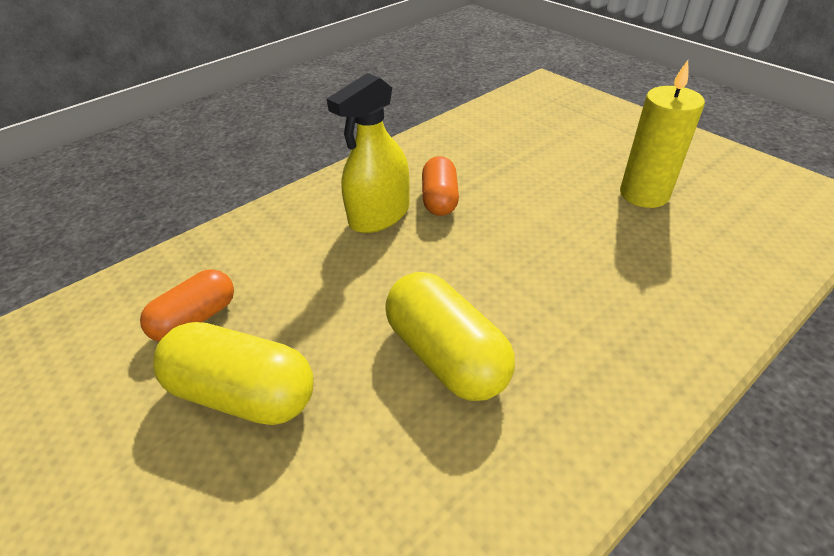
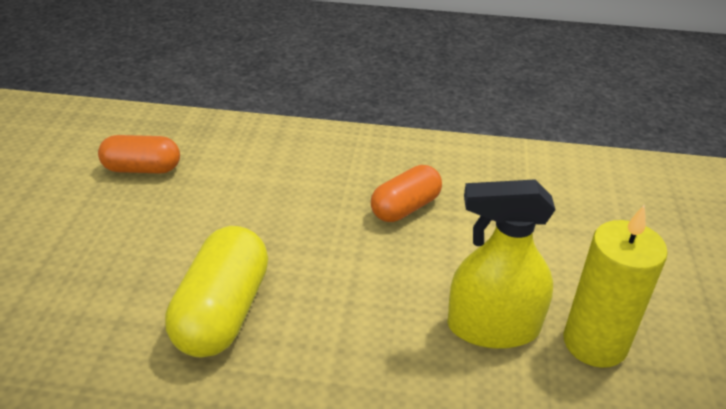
camera: 45 degrees right, 5 degrees down
yellow capsule [153,322,314,425] -> none
yellow spray bottle [327,73,410,233] -> yellow spray bottle moved to [447,179,556,349]

